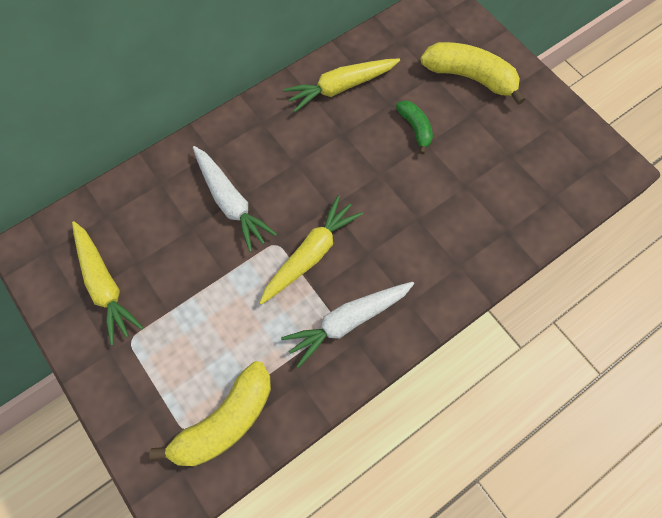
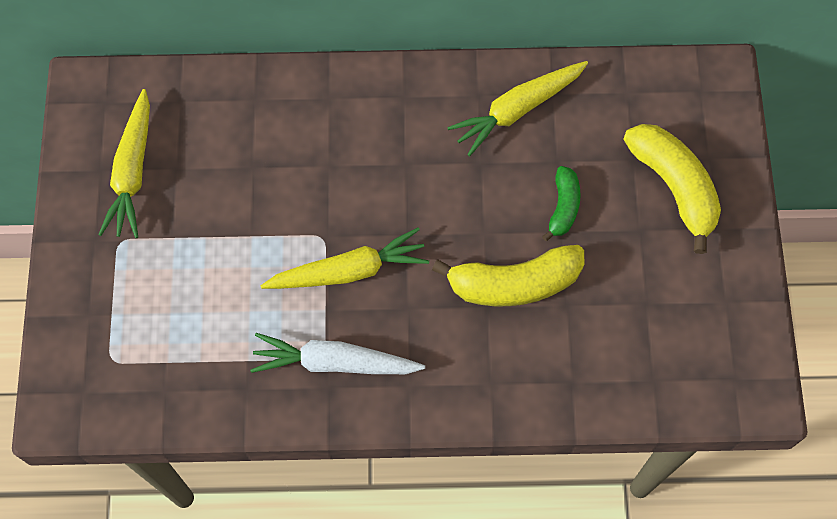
camera: 35 degrees right, 0 degrees up
yellow banana [150,361,271,466] -> yellow banana moved to [432,245,584,306]
white carrot [193,146,277,252] -> none
yellow carrot [283,58,400,112] -> yellow carrot turned 45 degrees counterclockwise [447,61,588,156]

